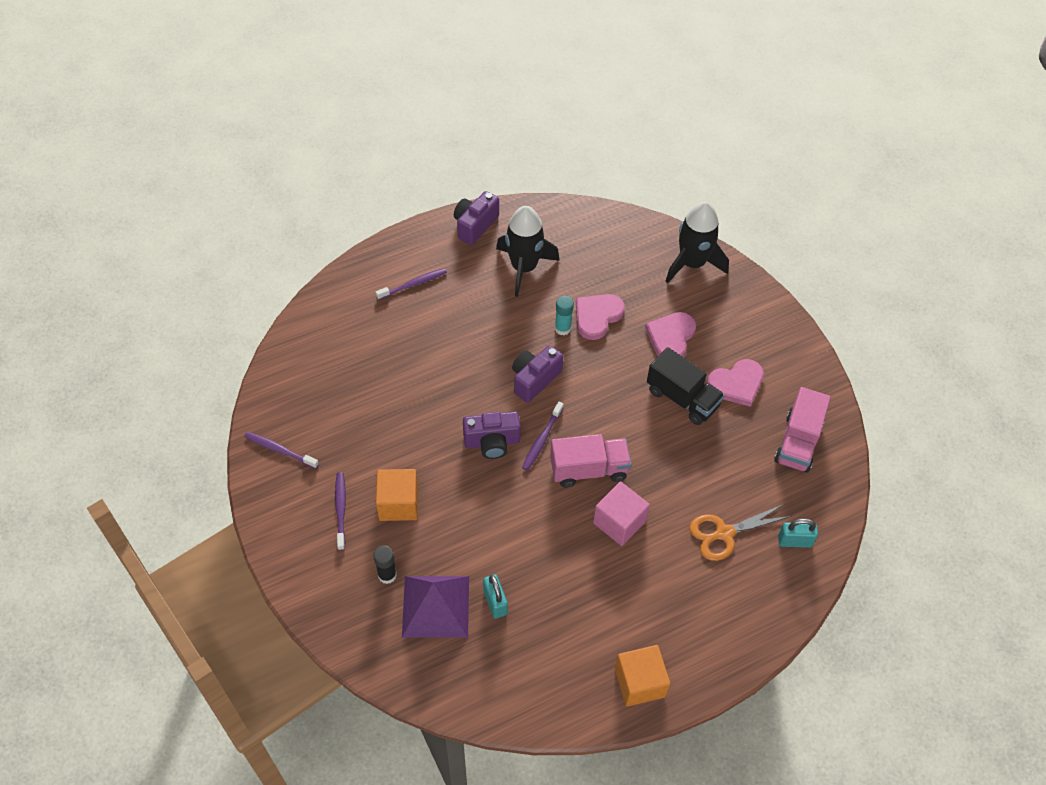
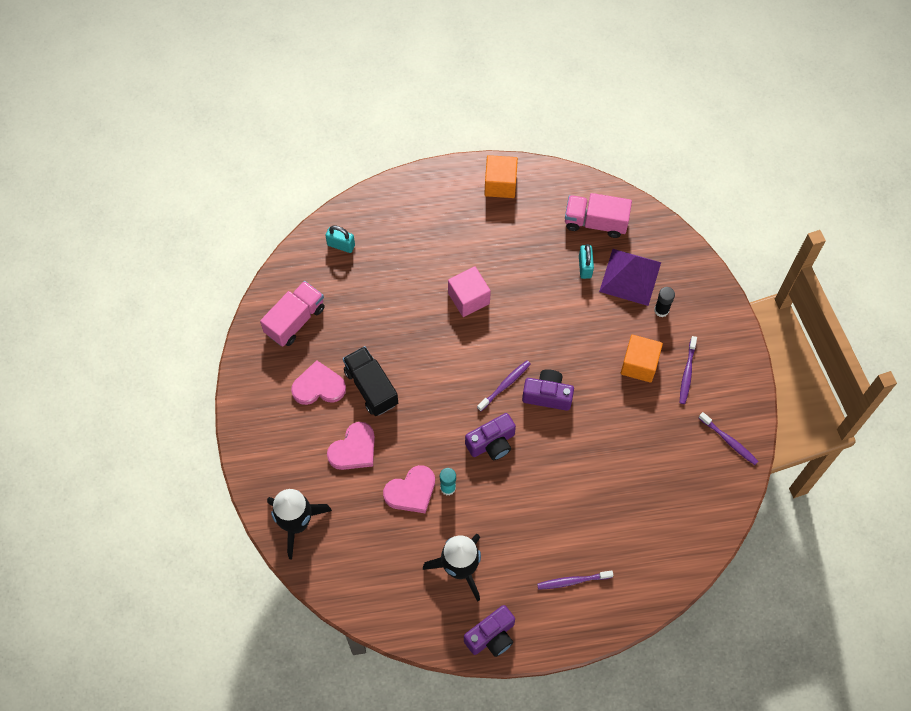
camera: 160 degrees left, 10 degrees up
pink truck [550,434,632,487] -> pink truck moved to [565,193,632,238]
orange scissors [690,504,791,561] -> none

